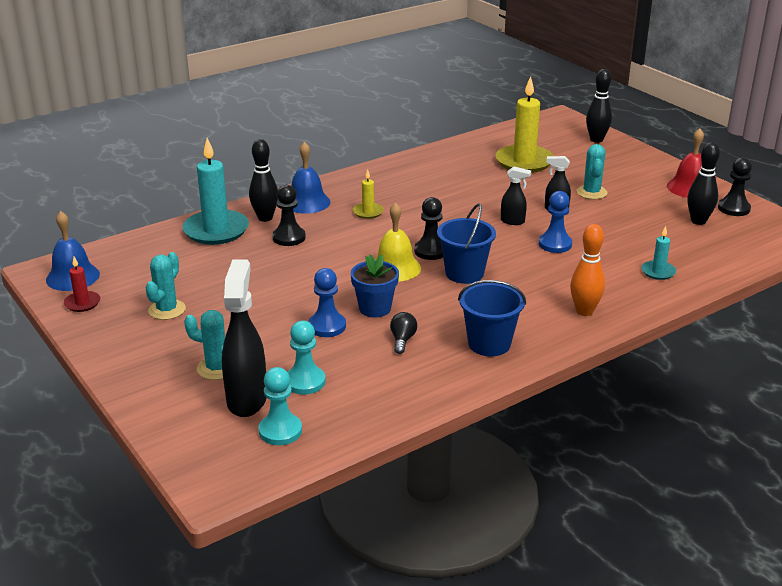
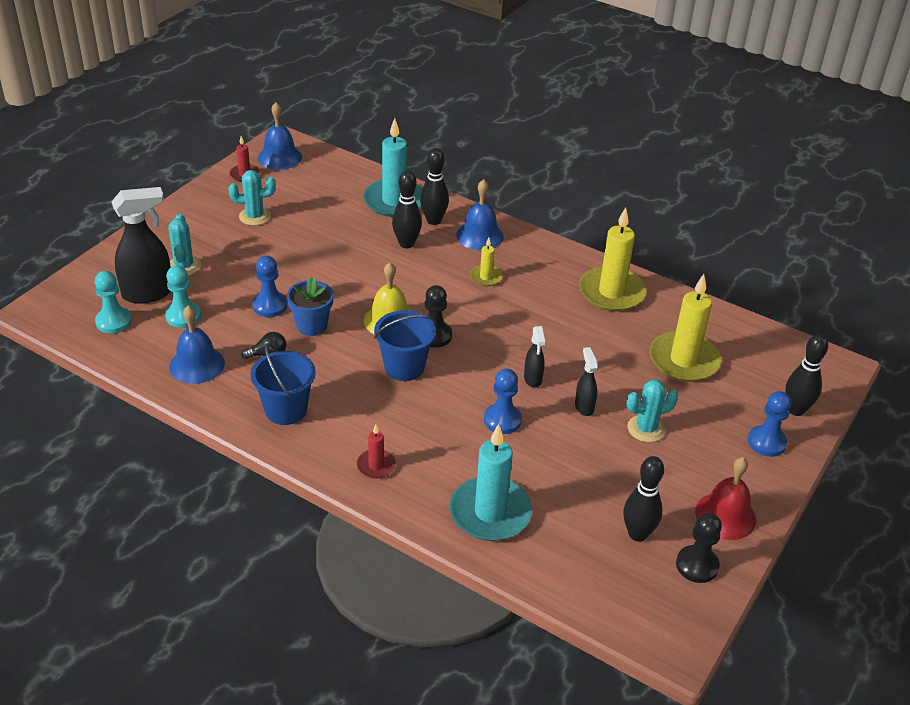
camera: 65 degrees right, 10 degrees up
black pawn [272,185,306,246] -> black bowling pin [392,170,422,248]
orange bowling pin [570,224,605,316] -> red candle [357,425,396,478]
turquoise candle [642,226,676,280] -> turquoise candle [450,424,532,541], size x2.05
none -> blue bell [169,305,225,384]
none -> yellow candle [579,207,646,312]
none -> blue pawn [748,391,791,457]

